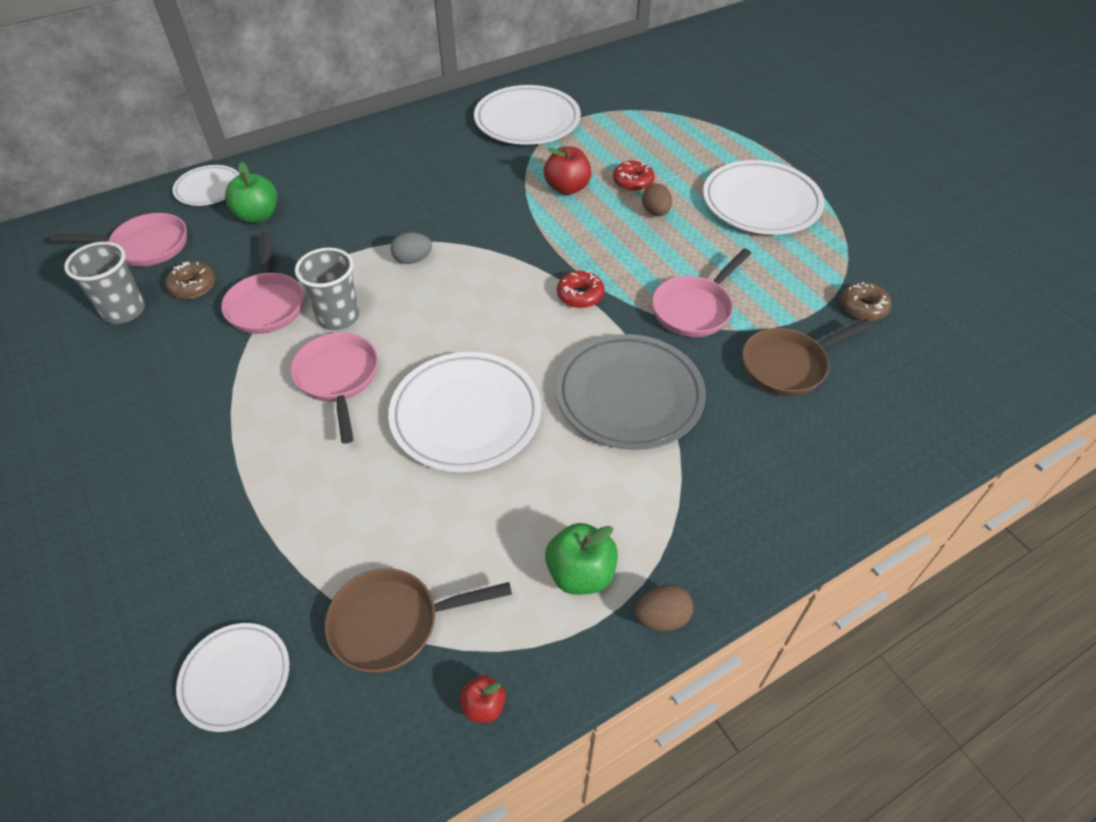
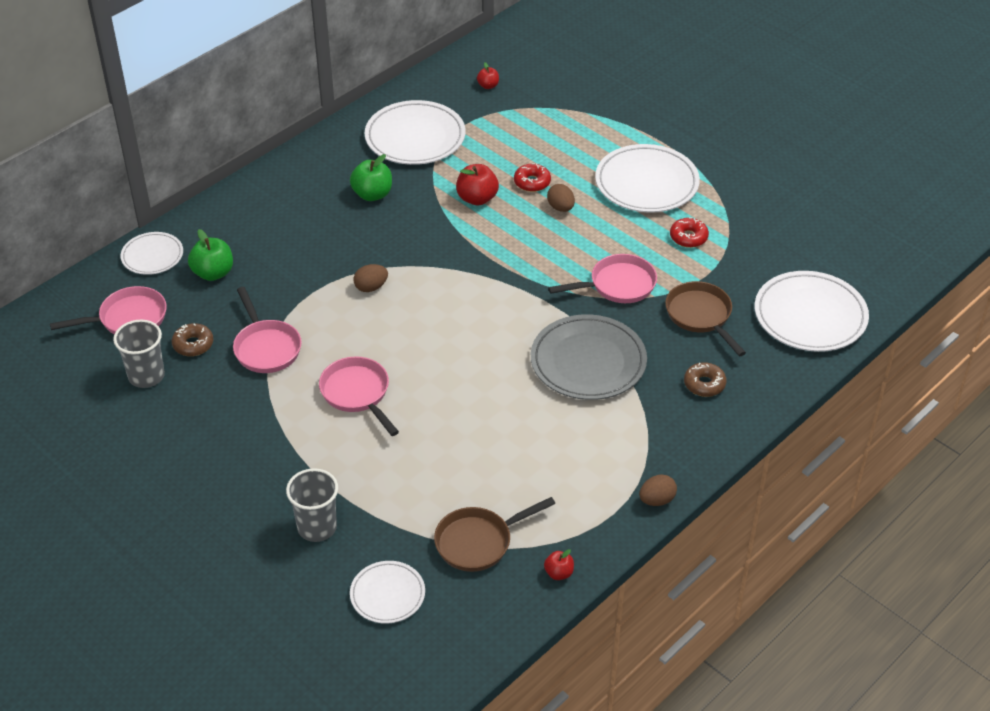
camera: 15 degrees left, 5 degrees down
grey cup [295,248,359,330] -> grey cup moved to [286,468,338,542]
white plate [388,352,541,472] -> white plate moved to [755,271,869,352]
grey egg [391,232,432,264] -> brown egg [353,264,388,292]
green apple [545,523,618,595] -> green apple moved to [350,154,392,201]
red donut [557,271,605,308] -> red donut moved to [670,217,709,248]
pink pan [652,249,751,337] -> pink pan turned 135 degrees counterclockwise [548,254,657,303]
brown pan [742,319,873,396] -> brown pan turned 105 degrees clockwise [665,281,746,356]
brown donut [841,282,892,321] -> brown donut moved to [684,362,727,397]
none -> red apple [477,62,499,89]

